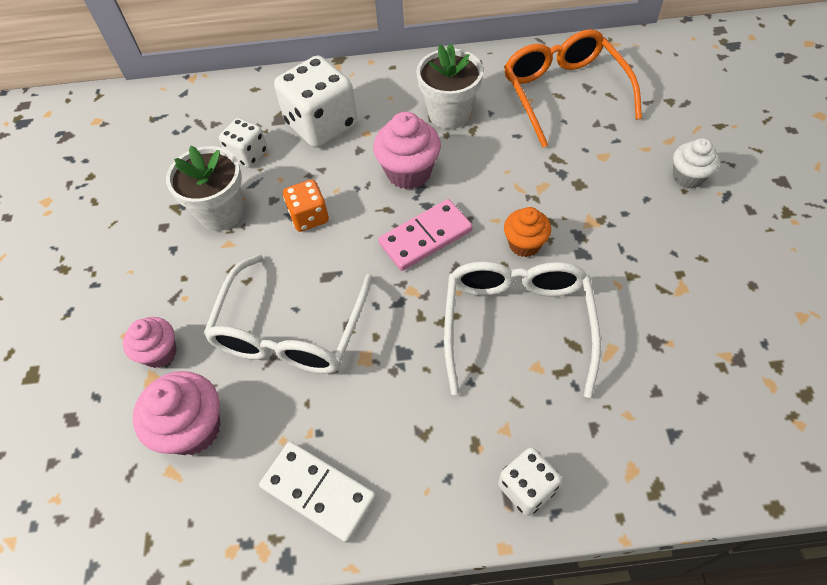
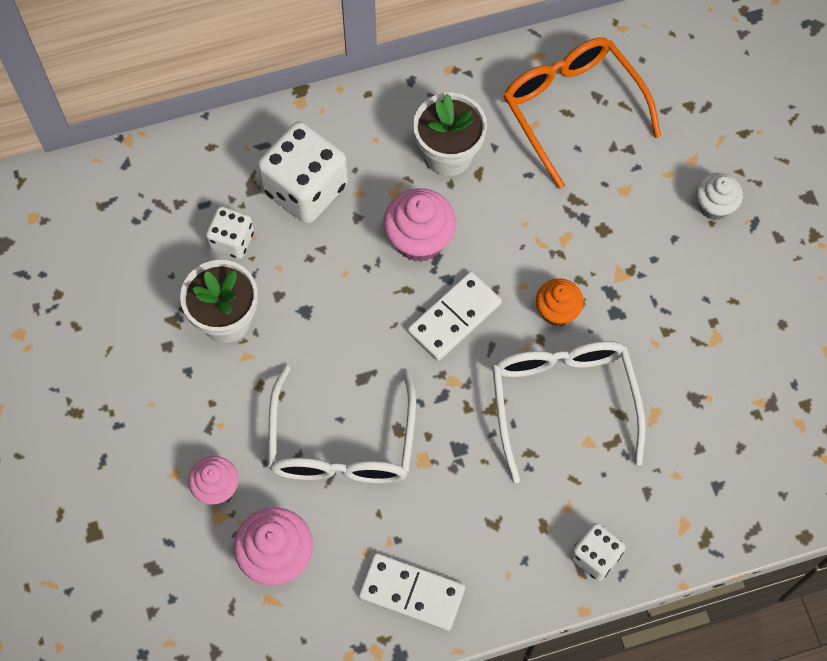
camera: 15 degrees left, 10 degrees up
orange dice [283,180,329,232] -> none
pink domino [378,199,473,271] -> white domino [407,272,502,361]

